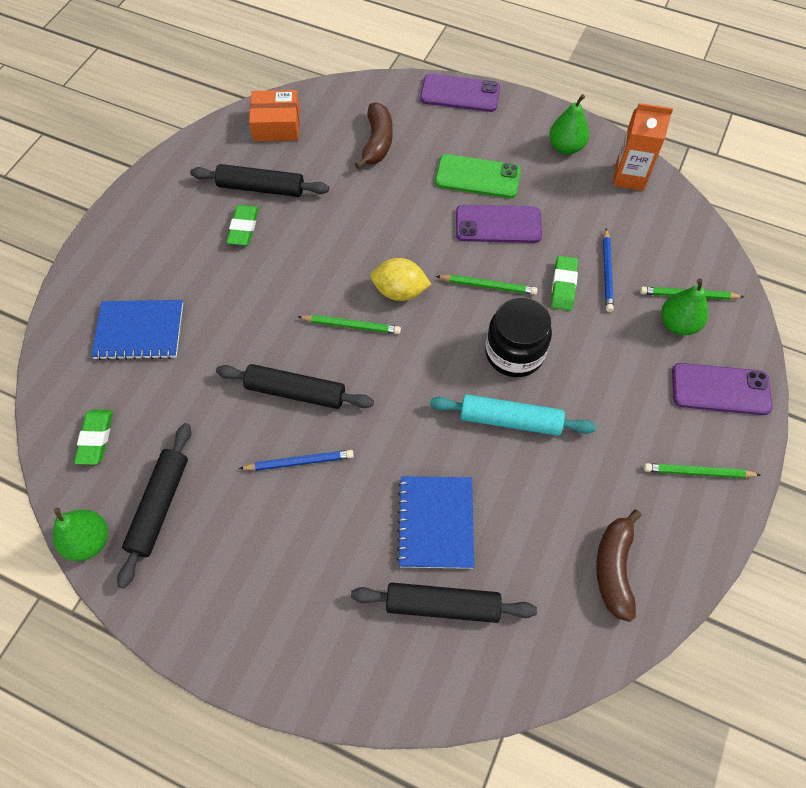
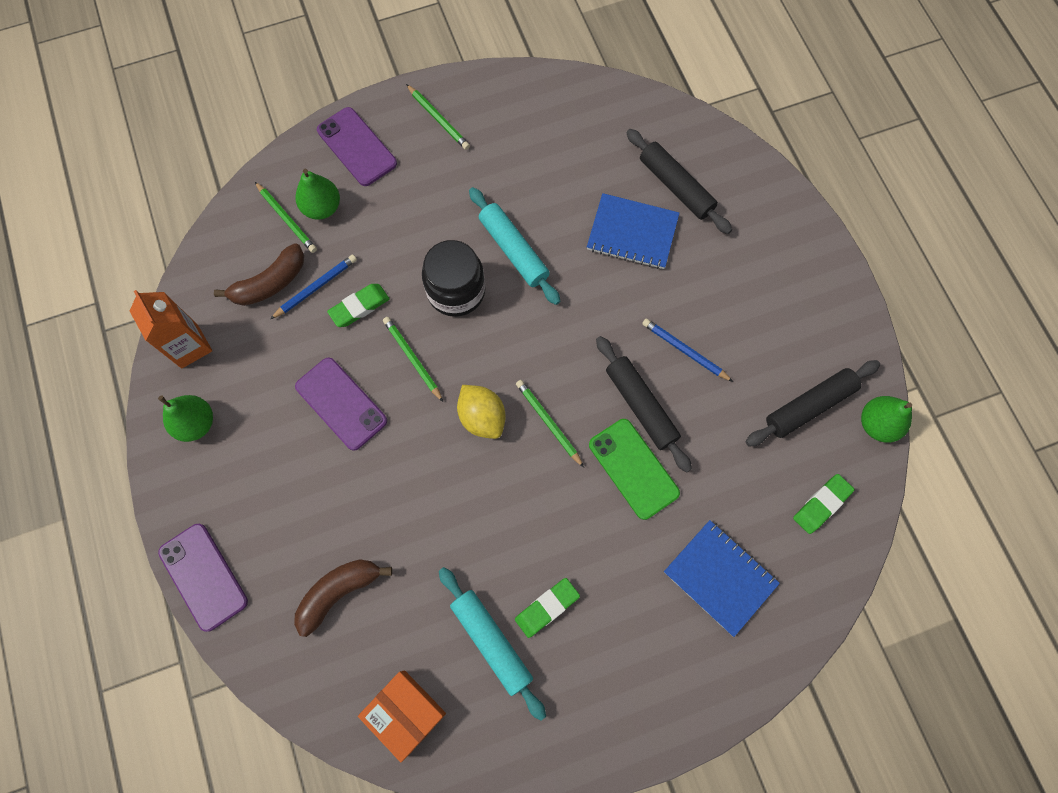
camera: 135 degrees left, 10 degrees up
black rolling pin [190,164,329,197] -> turquoise rolling pin [439,567,546,721]
blue notebook [396,476,474,569] -> blue notebook turned 60 degrees clockwise [587,193,679,269]
green phone [435,154,521,198] -> green phone moved to [589,419,680,520]
brown banana [596,510,641,622] -> brown banana moved to [214,243,304,306]

